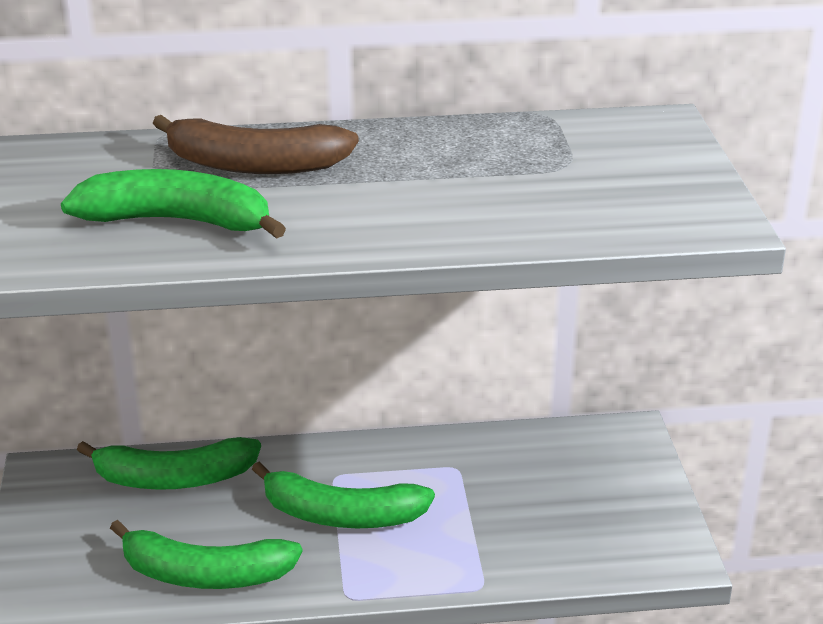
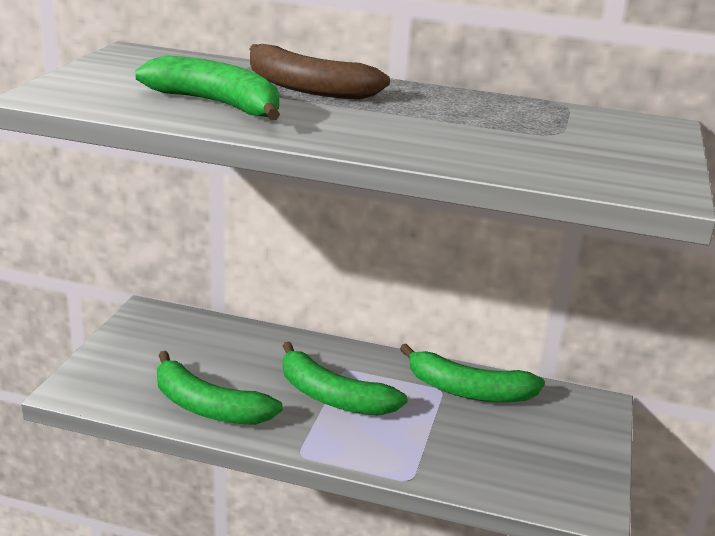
camera: 20 degrees right, 5 degrees down
green banana [77,437,261,490] -> green banana moved to [400,344,545,402]

